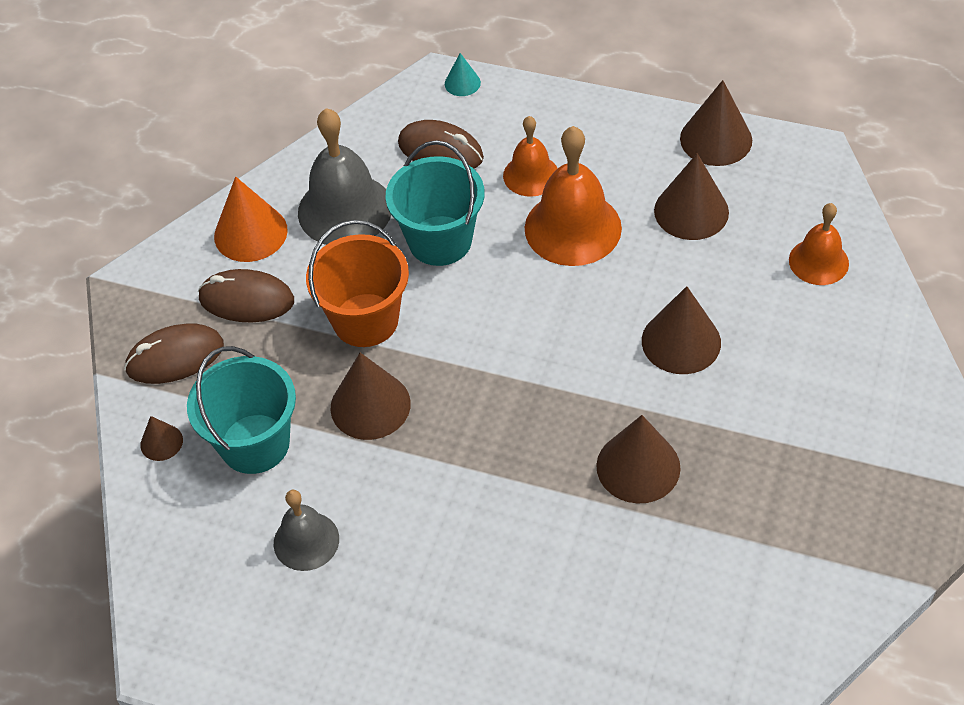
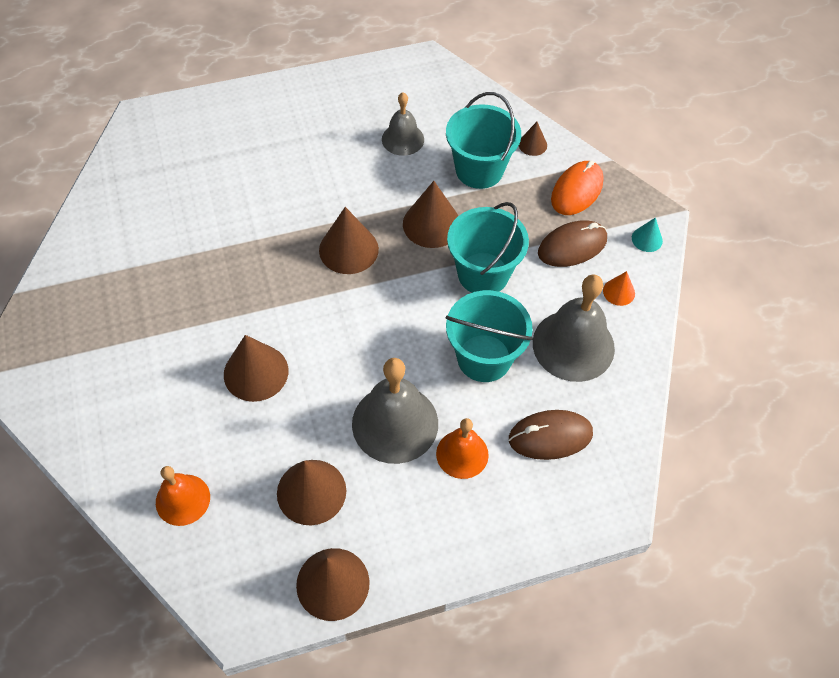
camera: 140 degrees right, 5 degrees up
brown mouse [124,323,224,384] -> orange mouse [551,160,604,215]
orange cone [214,177,288,262] -> orange cone [603,271,635,306], size x0.53
orange bucket [306,220,409,347] -> turquoise bucket [447,202,529,293]
turquoise cone [445,53,481,96] -> turquoise cone moved to [632,217,663,252]
orange bell [525,126,622,266] -> grey bell [352,358,438,464]
brown cone [596,415,681,504] -> brown cone moved to [319,207,379,274]

